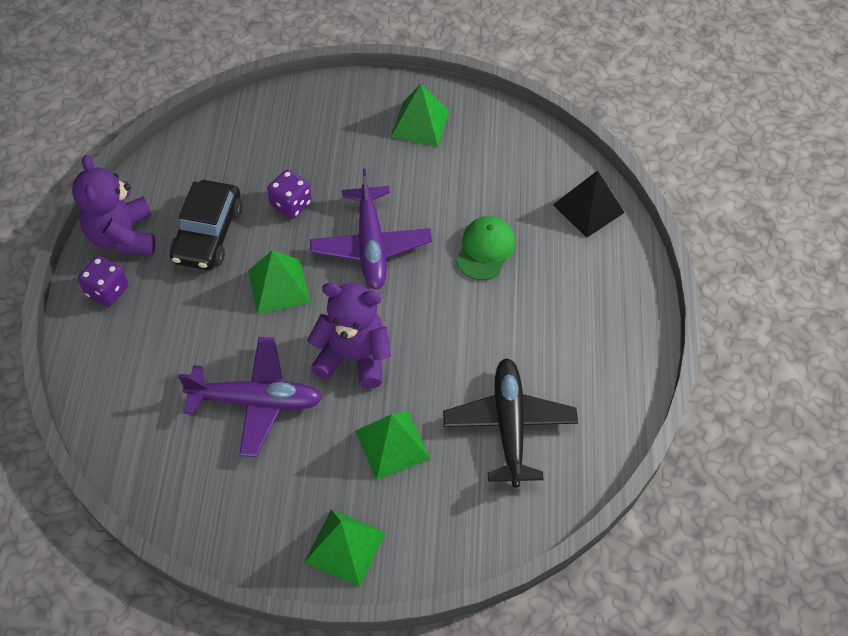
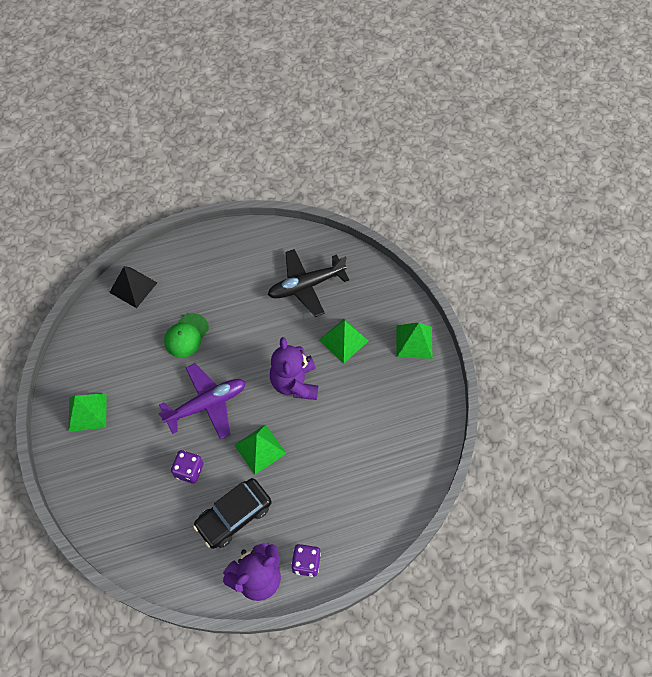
camera: 110 degrees left, 5 degrees up
black car [170,180,242,270] -> black car turned 150 degrees clockwise [193,478,272,549]
purple plane [178,337,322,457] -> none
green cap [456,216,516,280] -> green cap turned 60 degrees counterclockwise [164,313,209,358]

